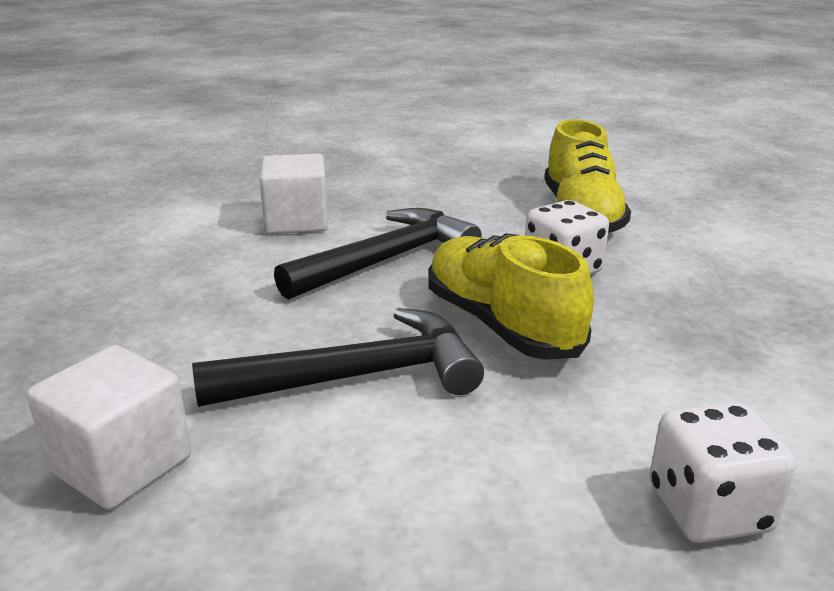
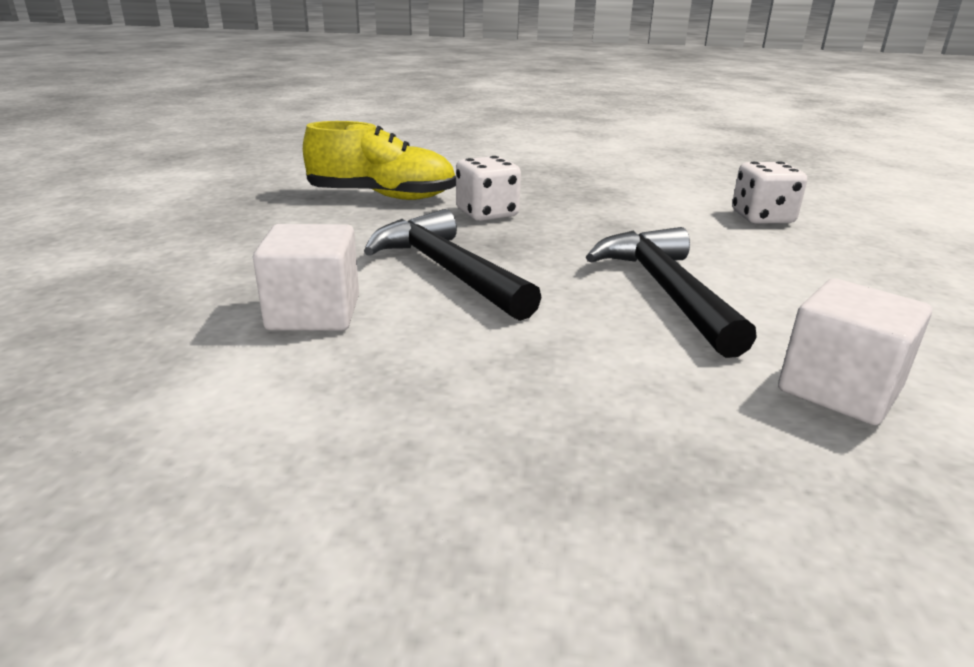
camera: 85 degrees left, 0 degrees up
yellow shoe [429,233,594,360] -> none

